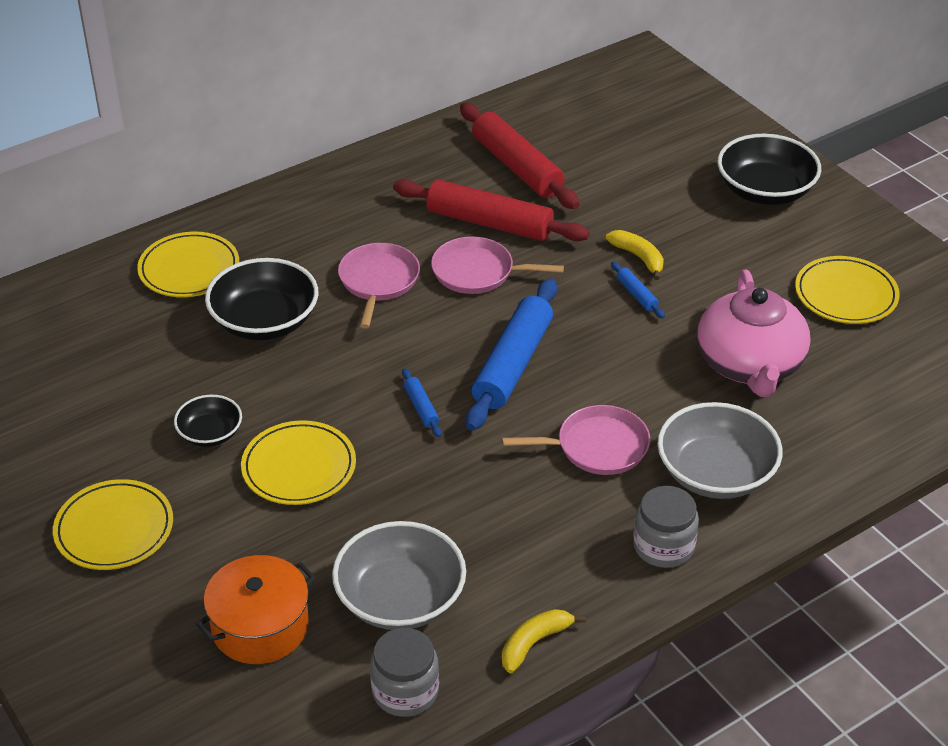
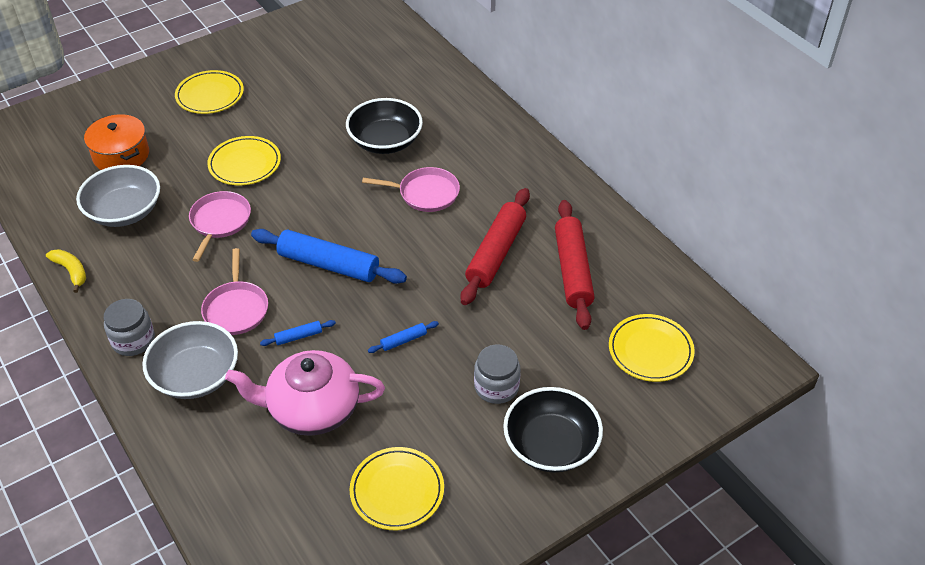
camera: 90 degrees right, 5 degrees up
yellow plate [137,232,239,297] -> yellow plate moved to [609,314,695,382]
black bowl [174,395,242,447] -> none
grey jar [370,628,439,717] -> grey jar moved to [474,344,521,404]
blue rolling pin [402,368,442,437] -> blue rolling pin moved to [260,320,336,346]
pink pan [431,237,564,294] -> pink pan moved to [189,191,251,262]
red rolling pin [460,103,580,209] -> red rolling pin turned 60 degrees counterclockwise [555,200,594,330]
yellow banana [606,230,664,280] -> none

